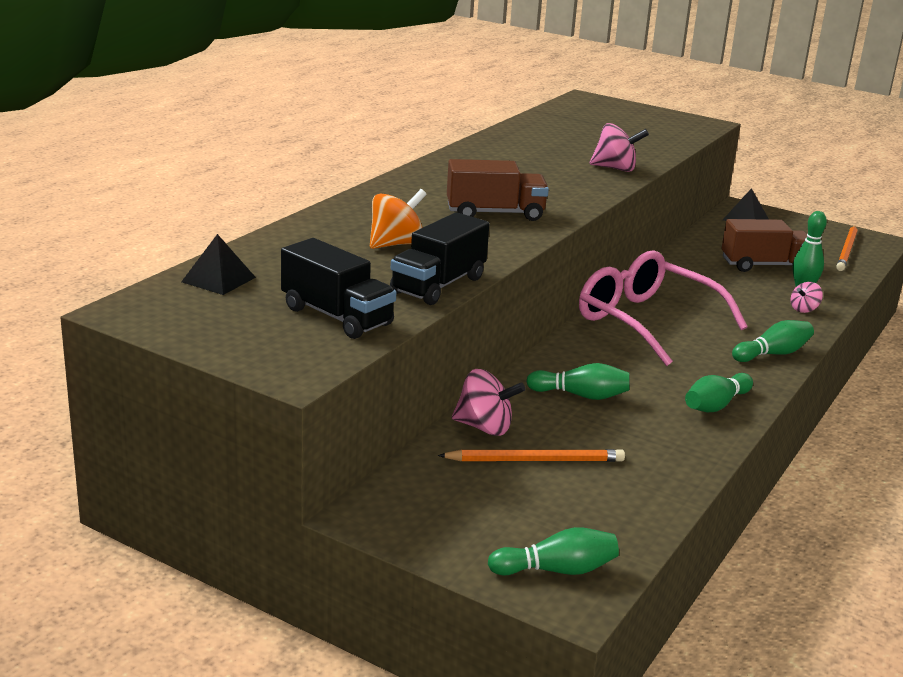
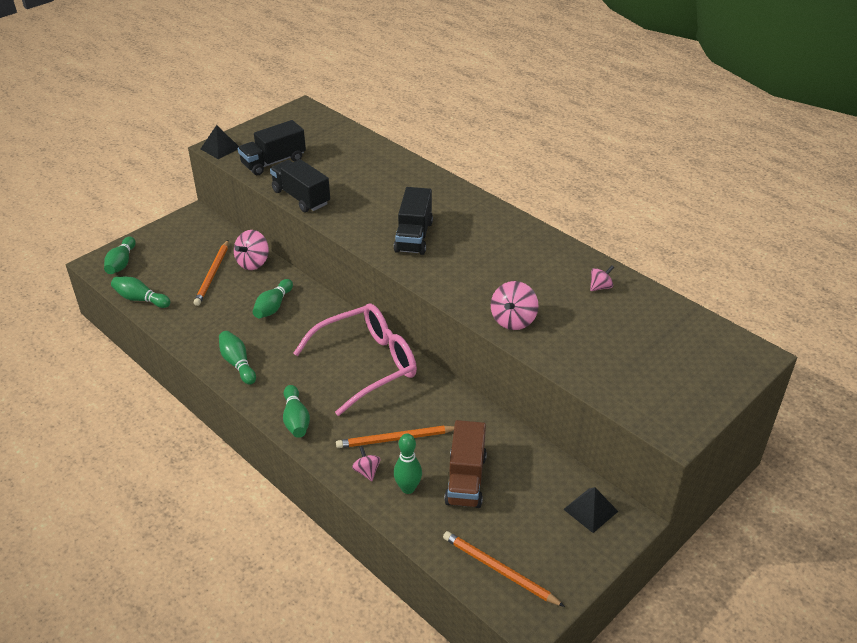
camera: 105 degrees right, 15 degrees up
black pyramid [181,234,256,295] -> black pyramid moved to [201,125,239,159]
orange spinning top [370,189,427,249] -> none
brown truck [447,159,549,221] -> black truck [394,187,433,255]
none -> green bowling pin [111,277,170,308]
none -> orange pencil [336,426,454,448]
none -> pink spinning top [590,265,614,291]

